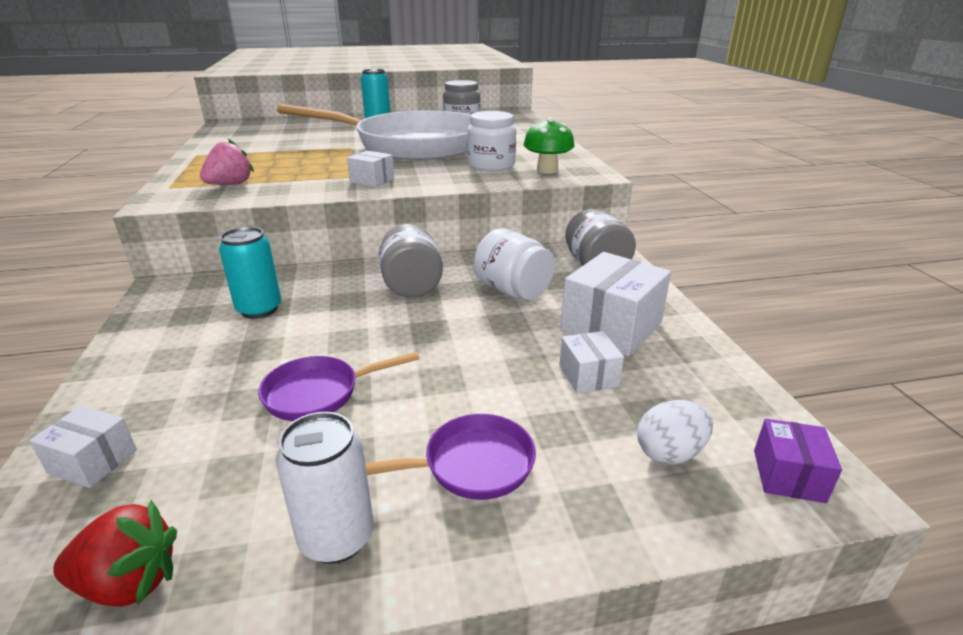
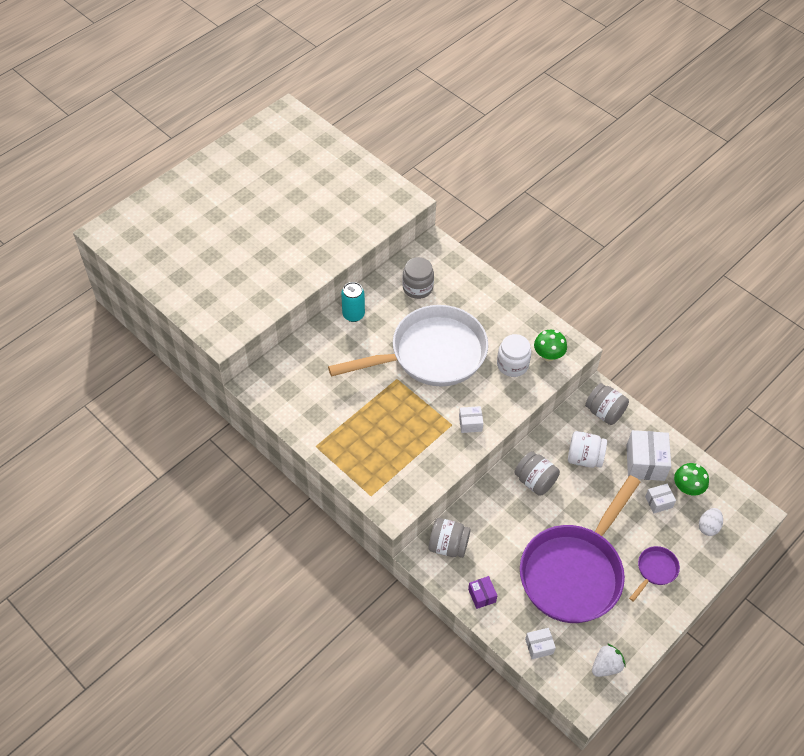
camera: 35 degrees left, 25 degrees up
red strawberry [53,500,177,607] -> white strawberry [592,643,626,677]
pink strawberry [200,139,254,185] -> none
turquoise can [219,227,281,319] -> none
purple pan [258,352,419,421] -> purple pan [520,475,640,623], size x2.50
white can [276,412,374,564] -> none
white box [559,331,624,394] -> white box turned 60 degrees counterclockwise [645,484,676,513]
purple box [754,419,842,503] -> purple box moved to [468,576,497,609]
none -> grey jar [429,518,471,558]
none -> green mushroom [674,463,709,496]

